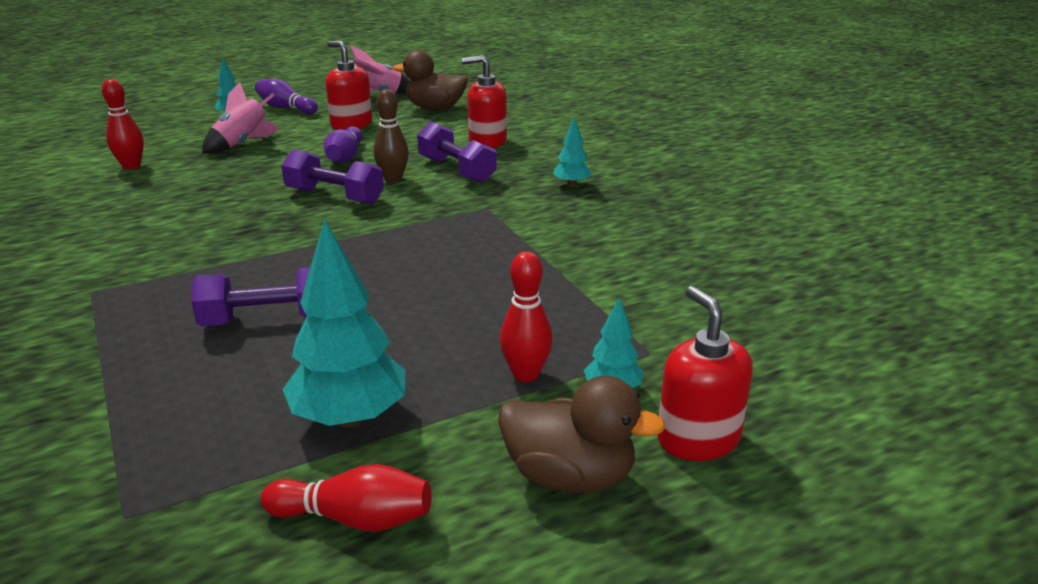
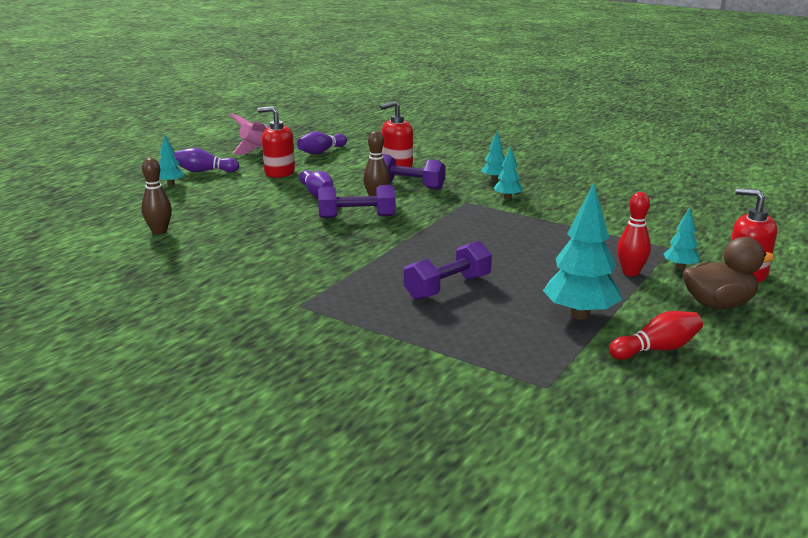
camera: 30 degrees left, 5 degrees down
red bowling pin [102,79,144,170] -> brown bowling pin [141,158,172,234]
pink rocket [202,82,280,153] -> none
brown duck [392,50,468,110] -> purple bowling pin [297,131,347,154]
none -> turquoise tree [494,147,523,199]

